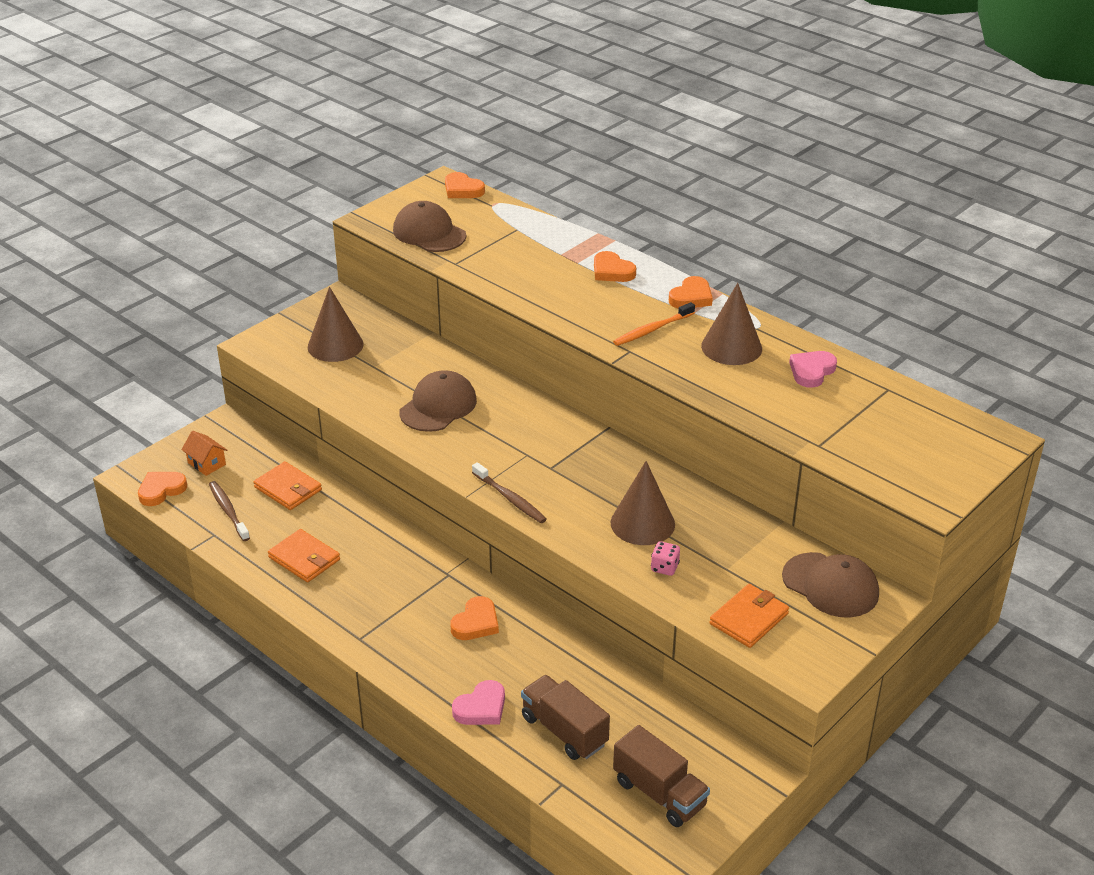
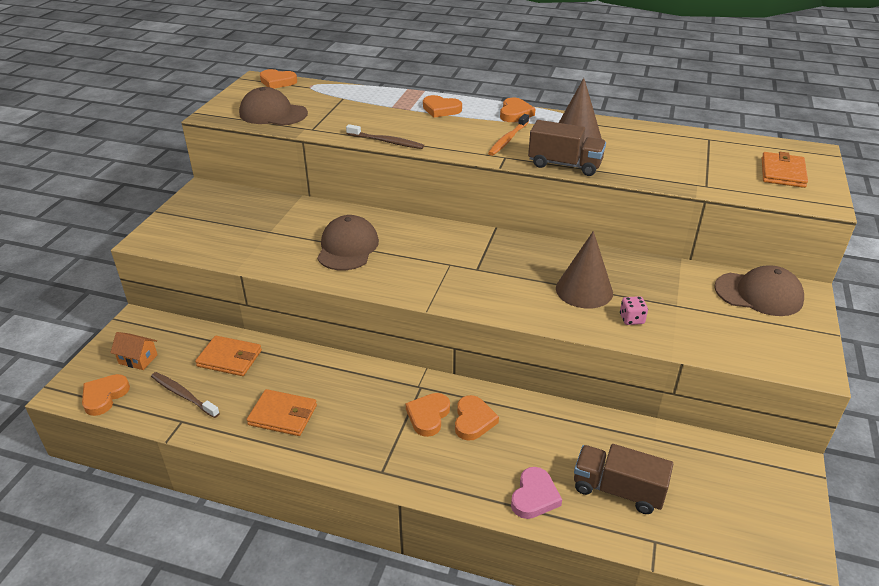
camera: 25 degrees left, 0 degrees up
brown cone [308,287,364,362] -> none
brown toothbrush [472,462,547,523] -> brown toothbrush moved to [346,124,424,149]
brown truck [613,725,710,827] -> brown truck moved to [528,120,606,176]
orange wallet [709,584,789,648] -> orange wallet moved to [762,152,808,188]
pink heart [789,351,837,388] -> none
none -> orange heart [406,393,450,437]

